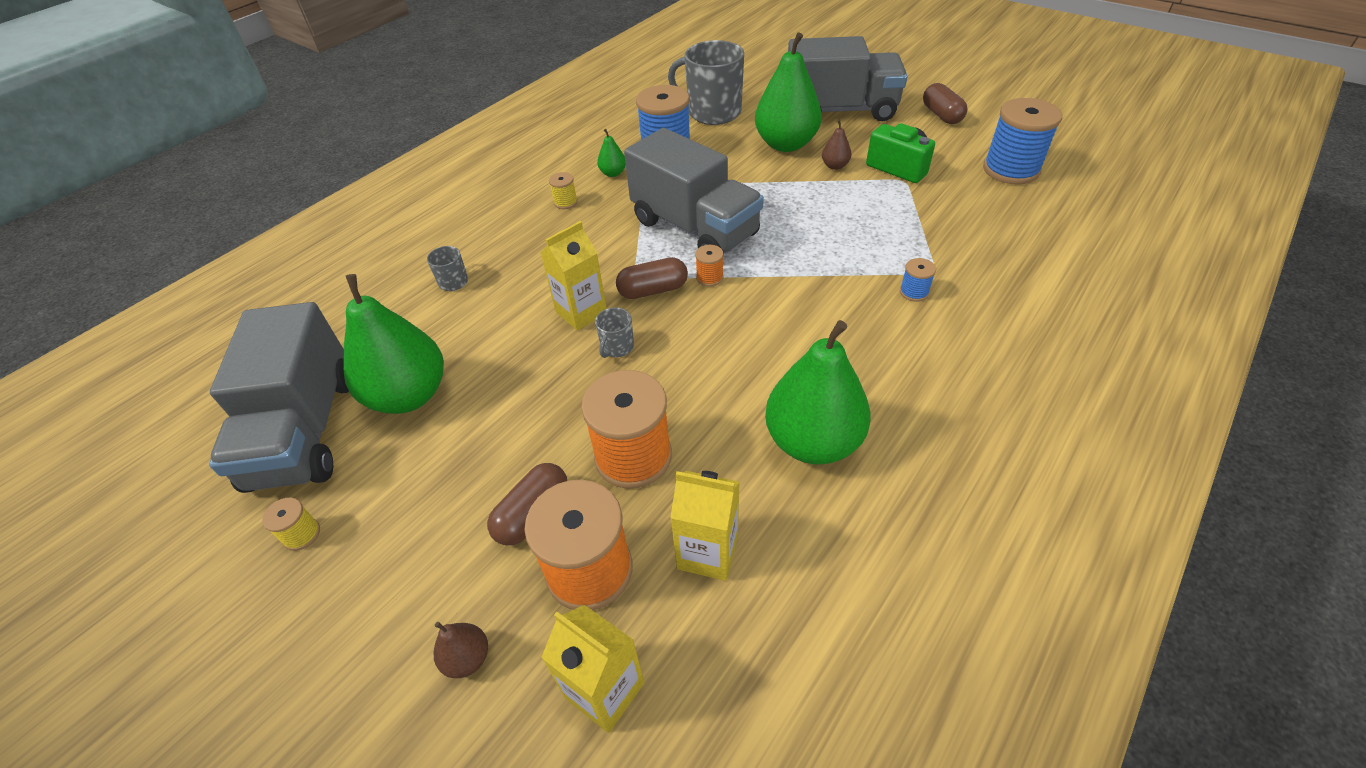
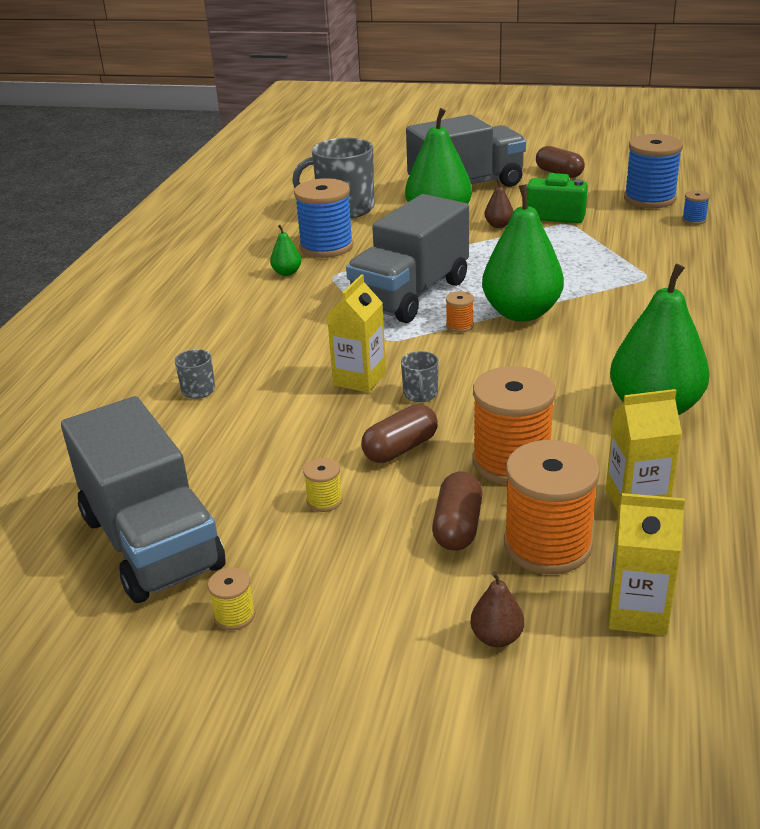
camera: 25 degrees left, 15 degrees down
green pear [343,274,444,414] -> green pear moved to [482,184,564,322]
yellow spool [549,172,578,209] -> yellow spool moved to [303,458,343,512]
brown capsule [616,257,688,299] -> brown capsule moved to [361,404,438,463]
grey truck [624,128,764,253] -> grey truck turned 105 degrees clockwise [346,194,469,323]
blue spool [900,258,936,302] -> blue spool moved to [682,191,710,225]

